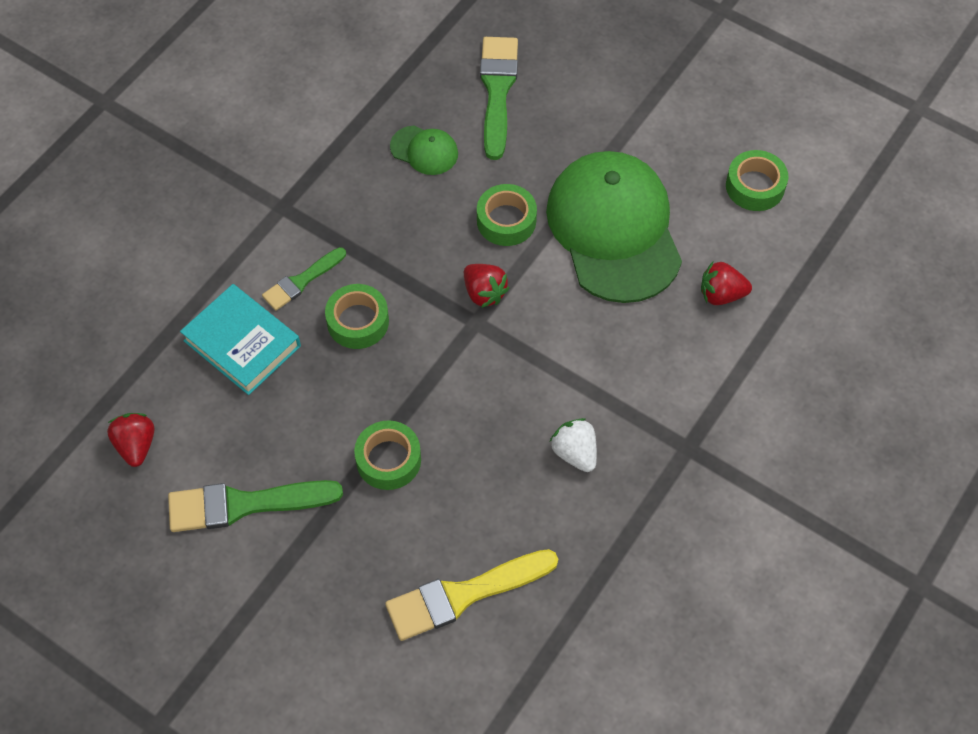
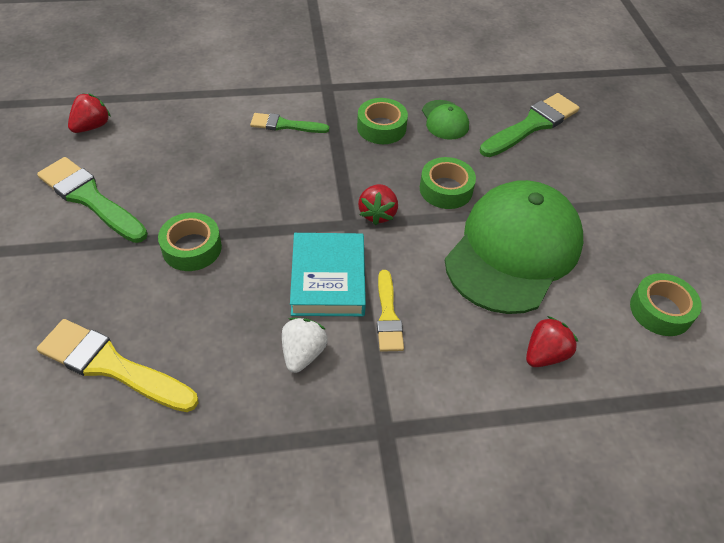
camera: 45 degrees right, 10 degrees down
turquoise book [180,284,301,395] -> turquoise book moved to [290,233,366,316]
green tape [325,284,389,349] -> green tape moved to [357,98,408,144]
red strawberry [701,262,752,305] -> red strawberry turned 90 degrees clockwise [526,316,578,367]
none -> yellow brush [377,270,404,352]

